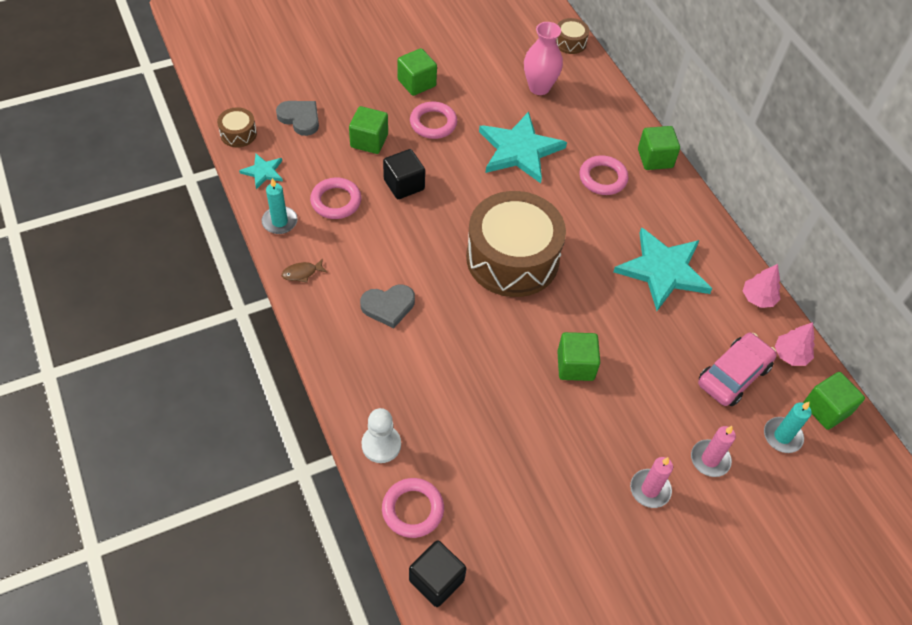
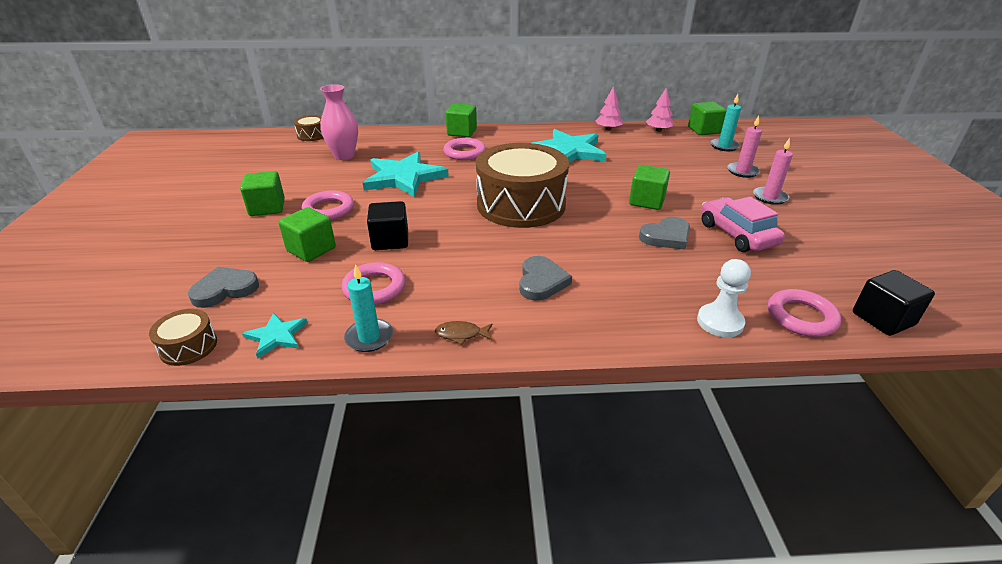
camera: 65 degrees left, 20 degrees down
brown fish [282,258,327,282] -> brown fish turned 90 degrees clockwise [435,321,493,345]
pink car [698,333,777,406] -> pink car moved to [701,197,785,252]
none -> grey heart [639,217,690,250]

